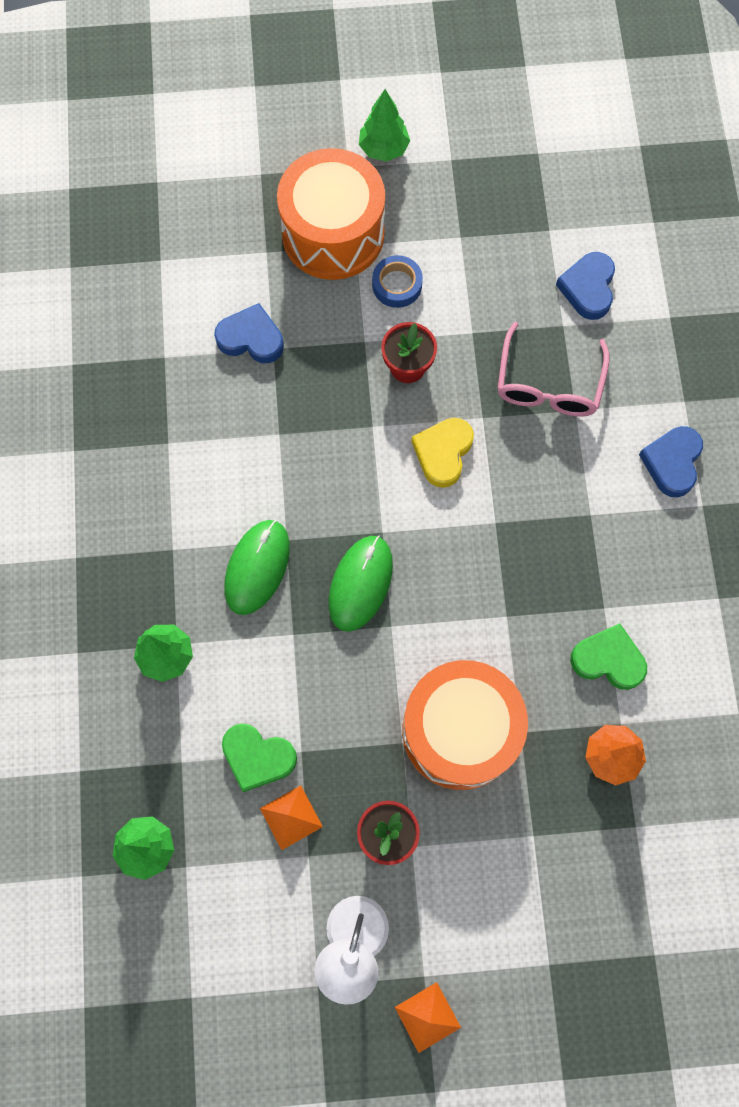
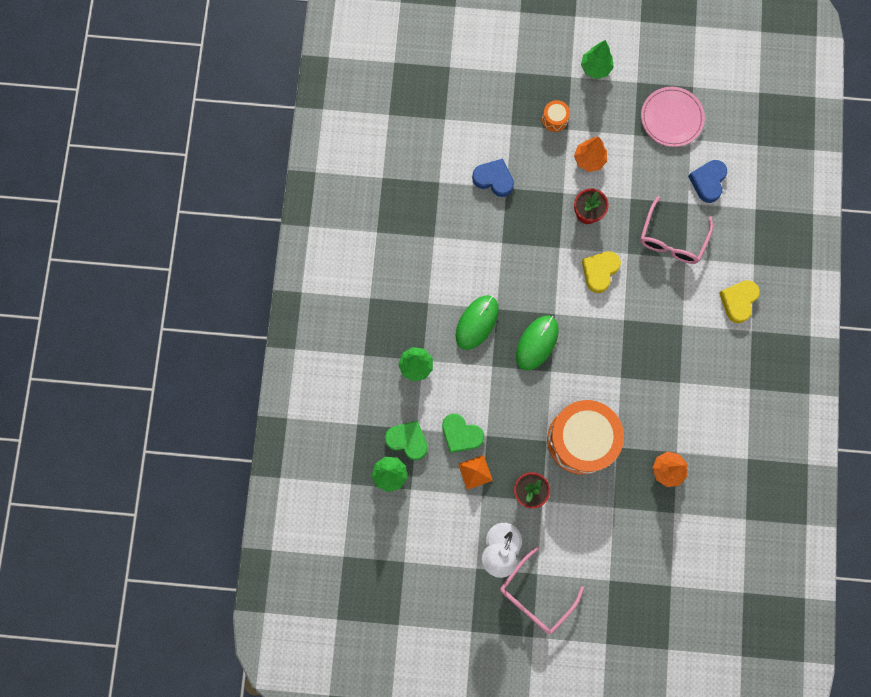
camera: 10 degrees right, 5 degrees up
orange drum [277,148,385,280] -> orange drum [542,100,570,132], size x0.40
blue tape [372,255,423,308] -> orange tree [574,137,607,172]
orange pyramid [395,982,461,1053] -> pink glasses [500,547,584,634]
green heart [570,623,647,690] -> green heart moved to [385,421,428,460]
blue heart [639,426,703,497] -> yellow heart [719,280,760,323]
none -> pink plate [641,87,705,147]

